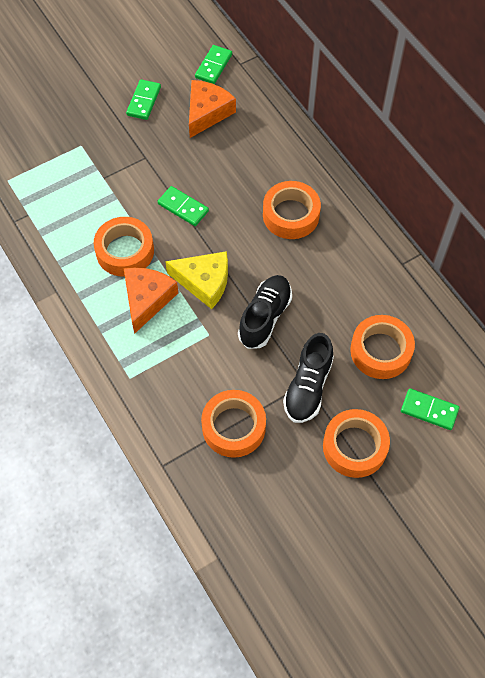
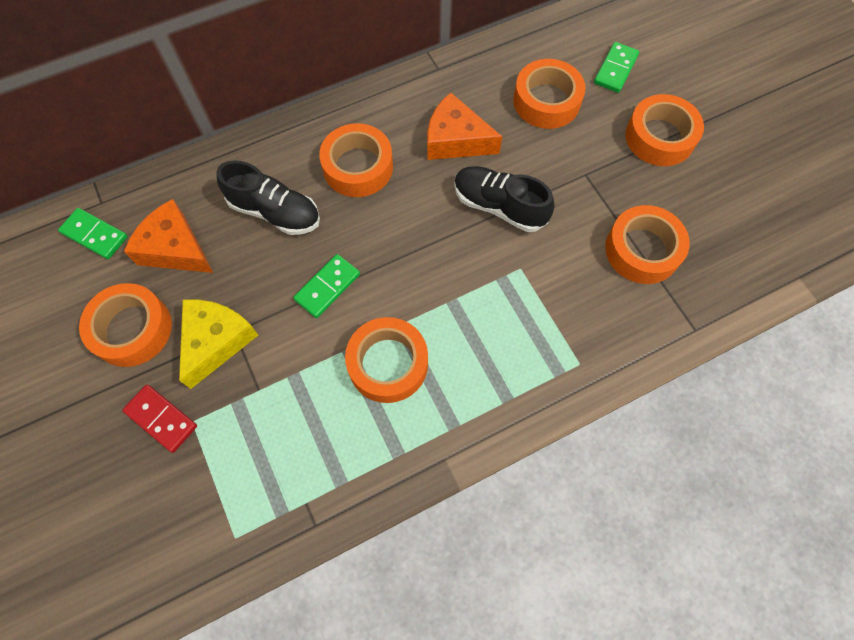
camera: 85 degrees left, 5 degrees up
orange cheese [124,267,178,334] -> orange cheese moved to [427,93,502,160]
green domino [126,79,161,120] -> orange tape [79,283,172,367]
yellow cheese [165,251,228,309] -> yellow cheese moved to [179,299,258,389]
black shoe [283,333,334,423] -> black shoe moved to [217,160,320,235]
none -> red domino [122,385,197,453]

